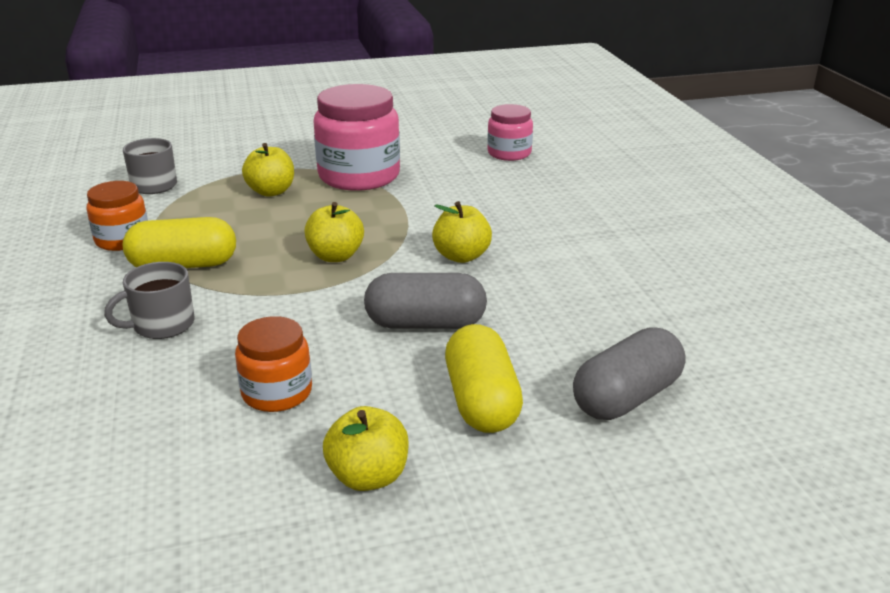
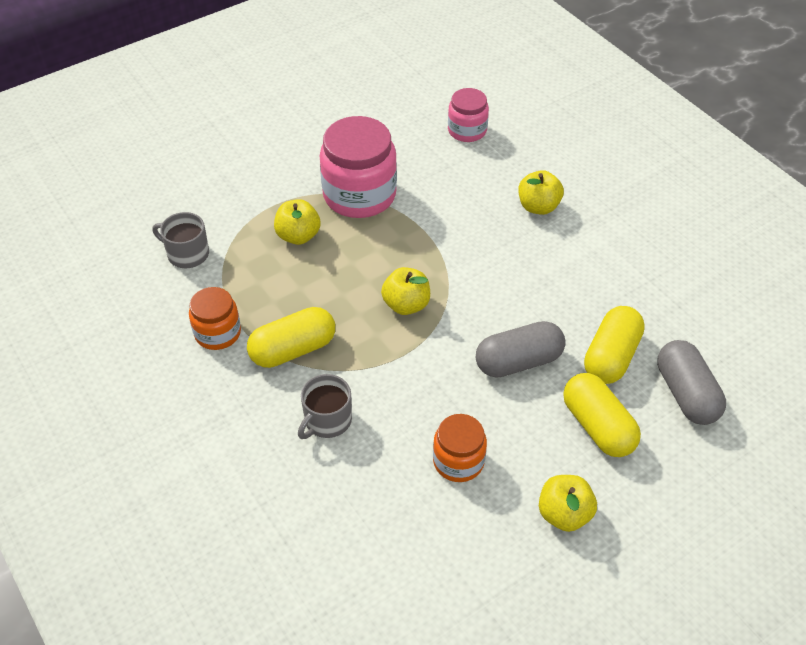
camera: 20 degrees left, 20 degrees up
yellow apple [432,201,492,263] -> yellow apple moved to [518,170,564,215]
grey capsule [573,327,686,420] -> grey capsule turned 45 degrees counterclockwise [657,340,726,425]
none -> yellow capsule [584,306,645,384]

